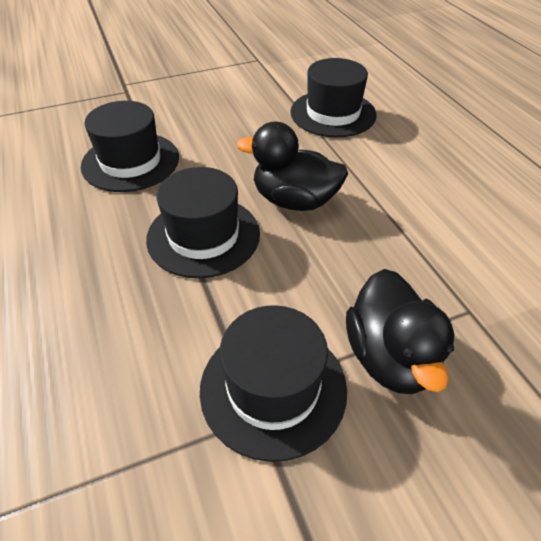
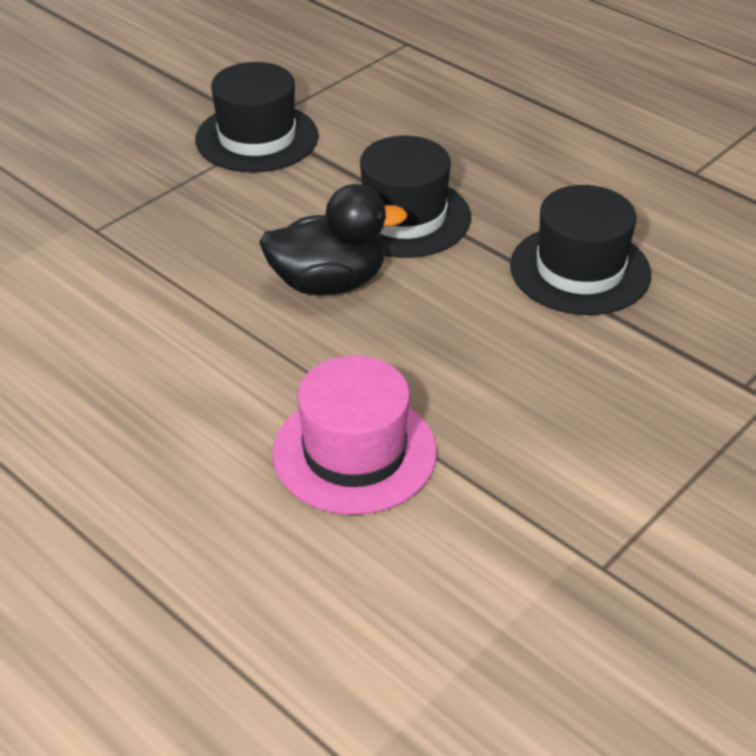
camera: 155 degrees right, 5 degrees down
black hat [290,58,377,137] -> pink hat [272,355,437,515]
black duck [346,269,455,394] -> none

